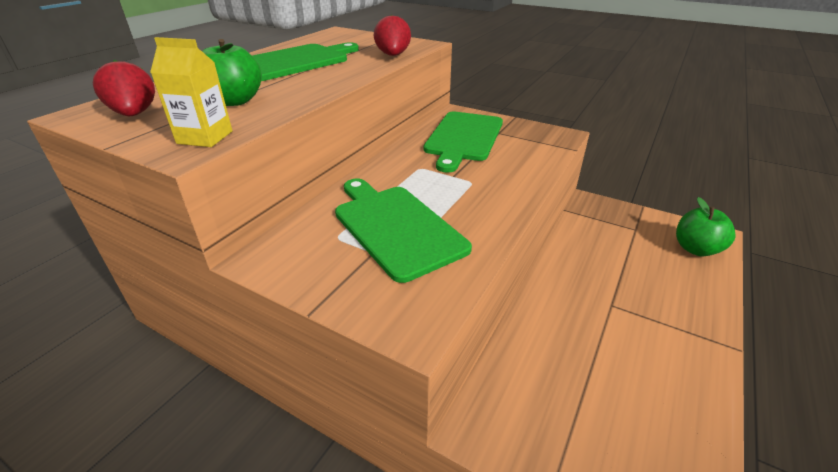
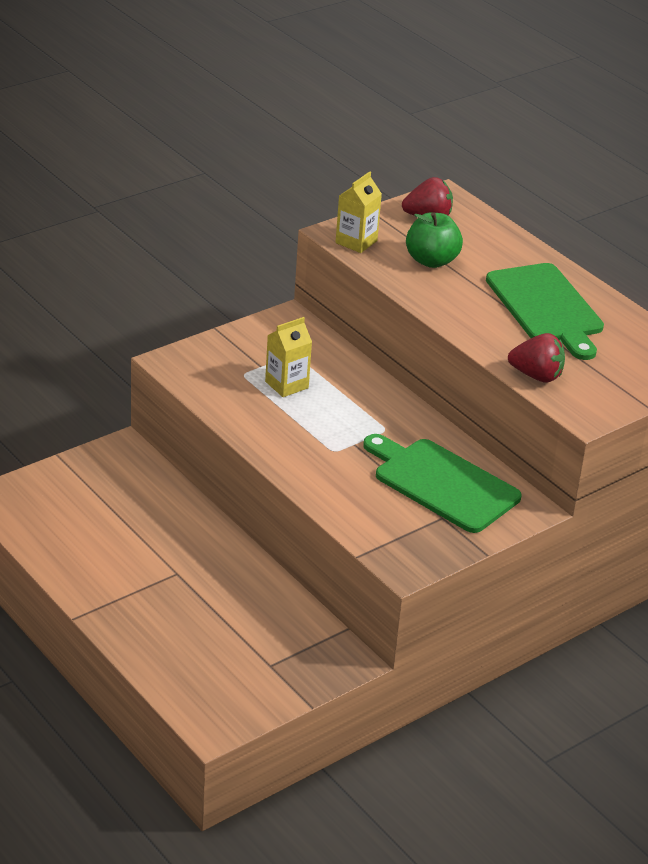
camera: 110 degrees right, 0 degrees up
green cutting board [335,179,472,283] -> yellow carton [265,317,312,397]
green apple [676,197,735,257] -> none

